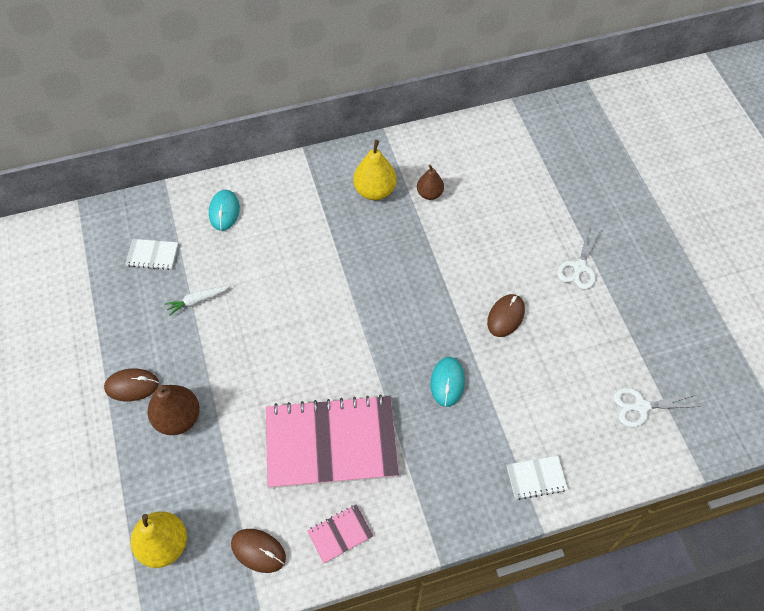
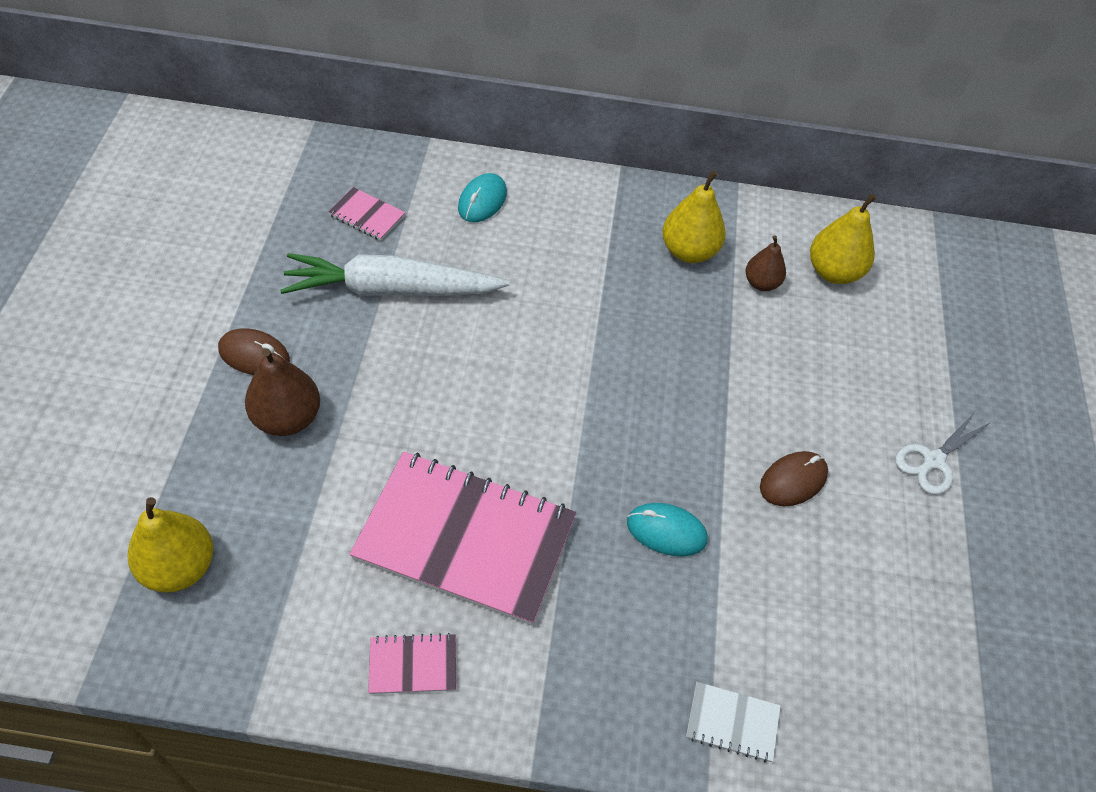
camera: 20 degrees right, 5 degrees down
white notebook [125,239,178,270] -> pink notebook [328,187,405,241]
white carrot [165,285,230,316] -> white carrot [280,253,510,296], size x2.38
brown mouse [231,529,286,573] -> none
turquoise mouse [431,357,465,407] -> turquoise mouse turned 75 degrees clockwise [627,503,708,556]
white scissors [613,388,701,427] -> none
none -> yellow pear [810,194,876,284]

